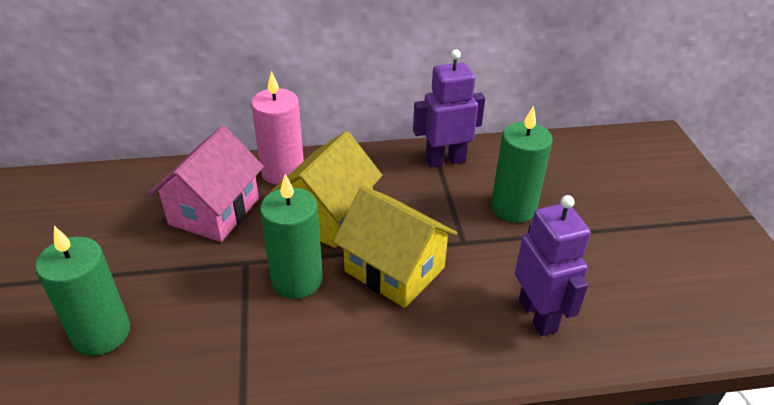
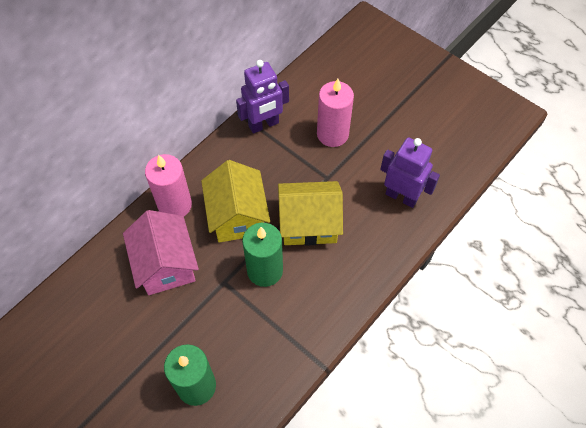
camera: 40 degrees left, 20 degrees up
purple robot [413,49,485,168] -> purple robot turned 150 degrees counterclockwise [236,60,289,134]
green candle [491,105,553,223] -> pink candle [317,79,354,147]

